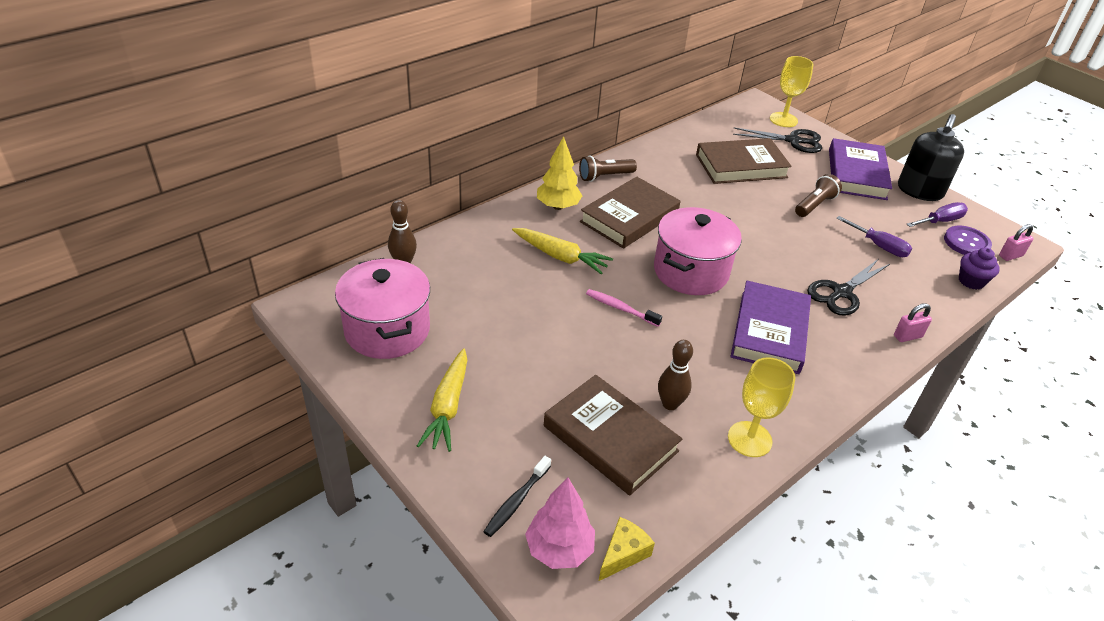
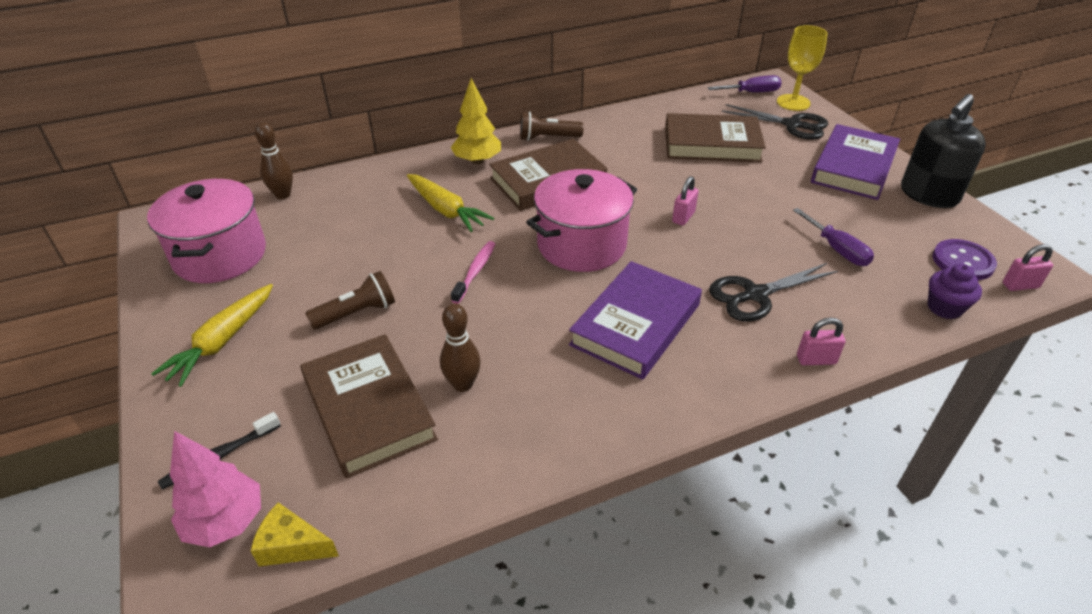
camera: 20 degrees right, 0 degrees up
pink toothbrush [586,289,662,327] -> pink toothbrush turned 60 degrees clockwise [451,241,495,304]
yellow cheese [599,517,655,581] -> yellow cheese turned 135 degrees counterclockwise [251,502,339,566]
yellow goblet [728,357,795,457] -> none
brown flashlight [795,174,842,217] -> brown flashlight moved to [305,271,395,330]
purple screwdriver [907,202,968,227] -> purple screwdriver moved to [708,75,782,92]
none -> pink padlock [672,176,699,226]

